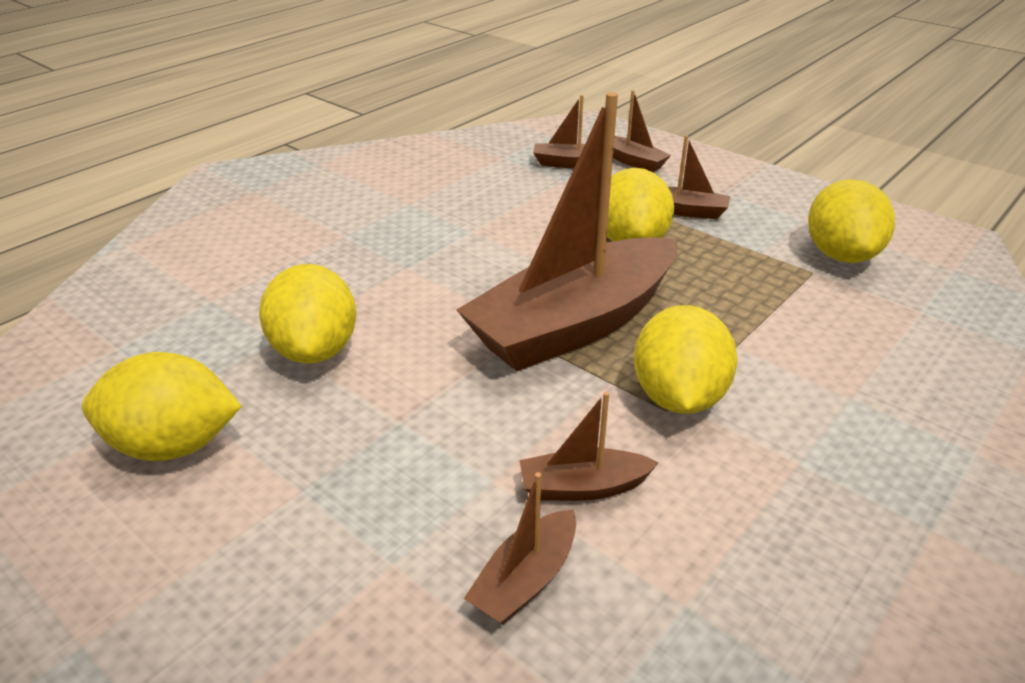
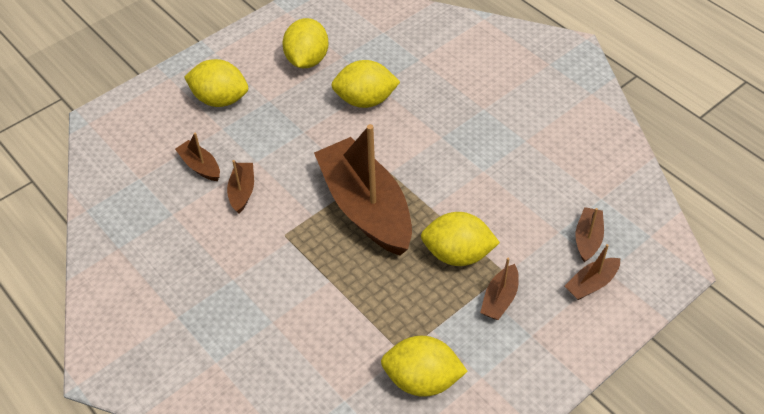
camera: 100 degrees right, 15 degrees up
yellow lemon [634,305,737,414] -> yellow lemon moved to [184,59,248,107]

